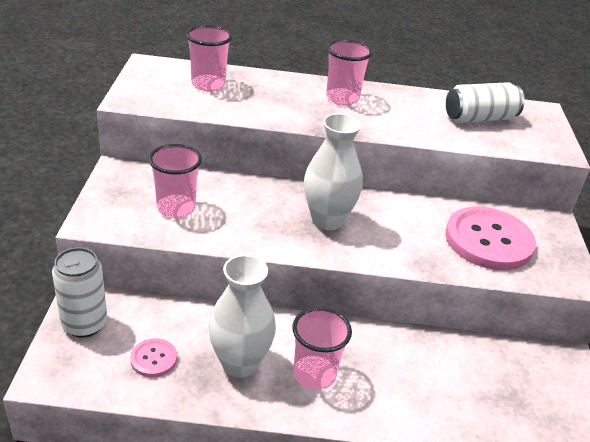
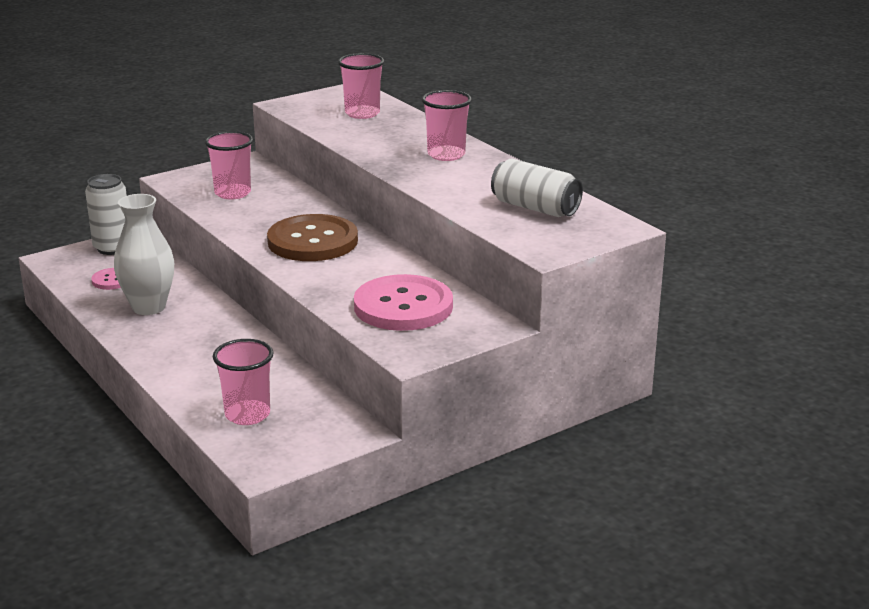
camera: 55 degrees right, 10 degrees down
pink cup [292,307,352,390] -> pink cup moved to [213,339,273,425]
white vase [304,113,363,230] -> brown button [267,214,358,261]

